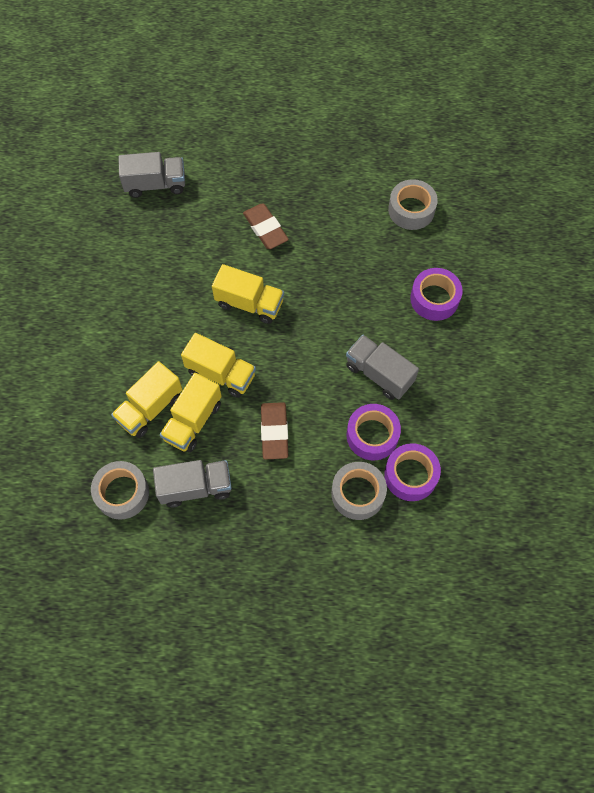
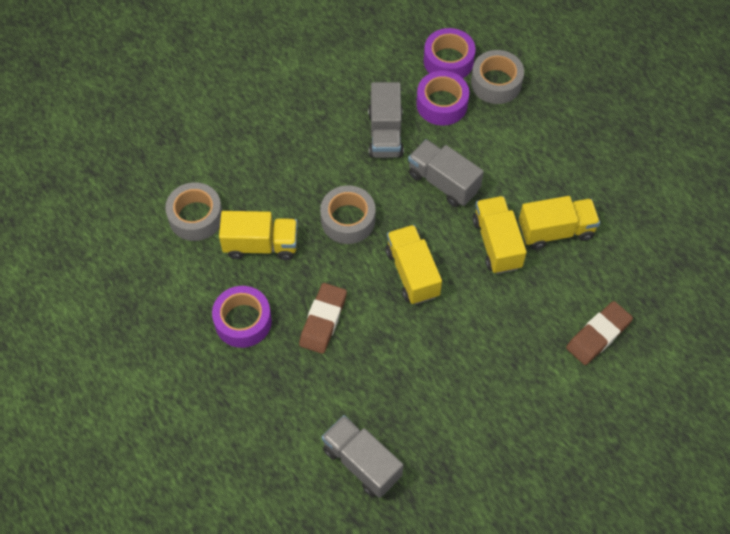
camera: 130 degrees left, 5 degrees down
grey tape [91,461,149,520] -> grey tape moved to [320,185,376,244]
yellow truck [111,361,182,438] -> yellow truck moved to [219,211,298,260]
grey truck [153,460,232,508] -> grey truck moved to [408,139,484,207]
brown eraser [261,402,288,460] -> brown eraser moved to [566,301,633,365]
purple tape [410,268,463,321] -> purple tape moved to [212,286,272,348]

